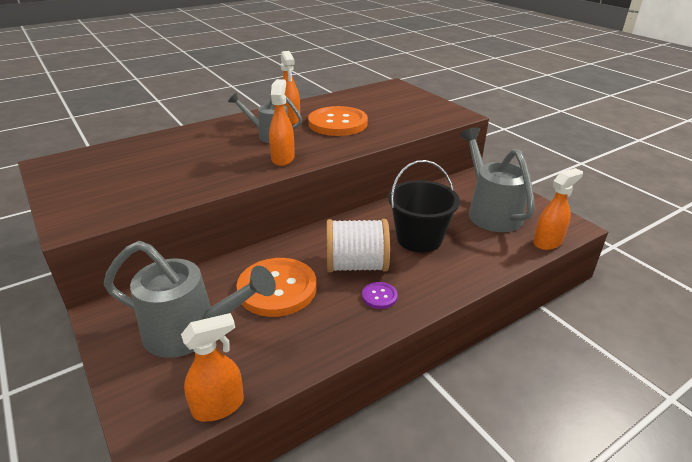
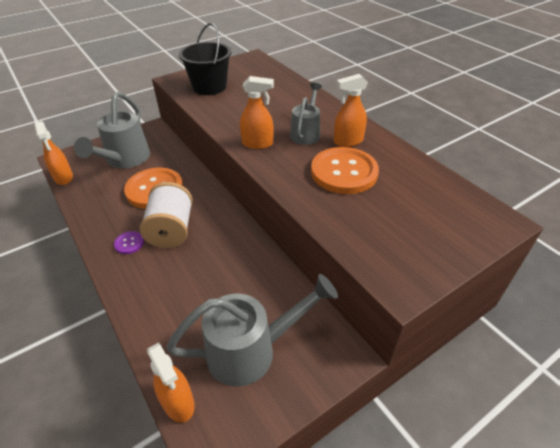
camera: 90 degrees right, 10 degrees up
black bucket [388,160,460,252] -> black bucket moved to [179,23,232,95]

